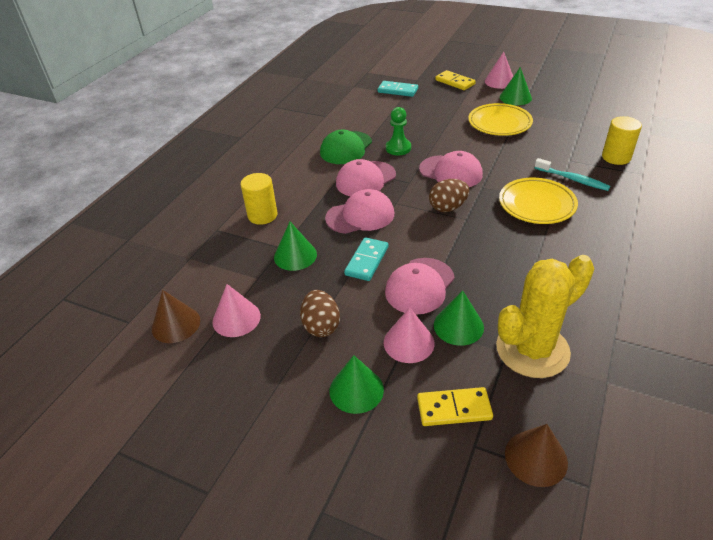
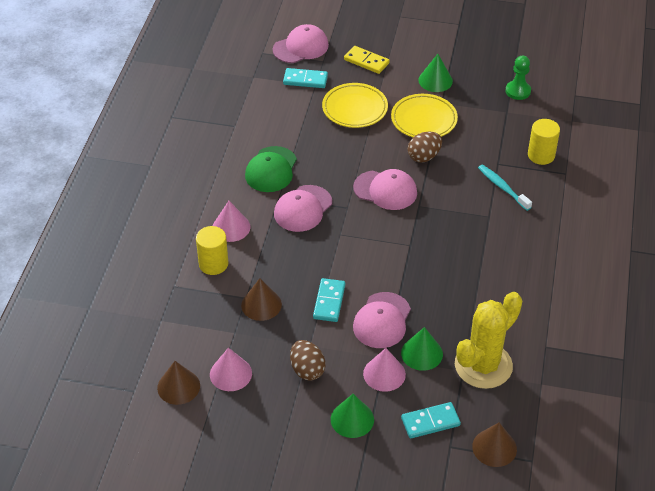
camera: 15 degrees left, 5 degrees up
green cone [274,222,317,271] -> brown cone [241,278,282,321]
pink cap [325,189,394,234] -> pink cap moved to [273,24,329,63]
green pawn [386,107,411,155] -> green pawn moved to [505,56,531,100]
yellow domino [417,387,493,426] -> turquoise domino [401,402,461,438]
brown egg [429,179,469,212] -> brown egg moved to [408,132,442,162]
pink cone [485,52,513,89] -> pink cone moved to [213,201,250,242]
yellow plate [499,178,578,224] -> yellow plate moved to [322,83,388,128]
turquoise toothbrush [534,158,610,191] -> turquoise toothbrush turned 150 degrees counterclockwise [478,165,532,211]

